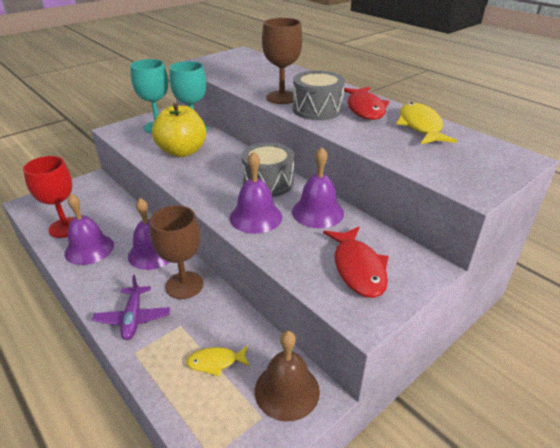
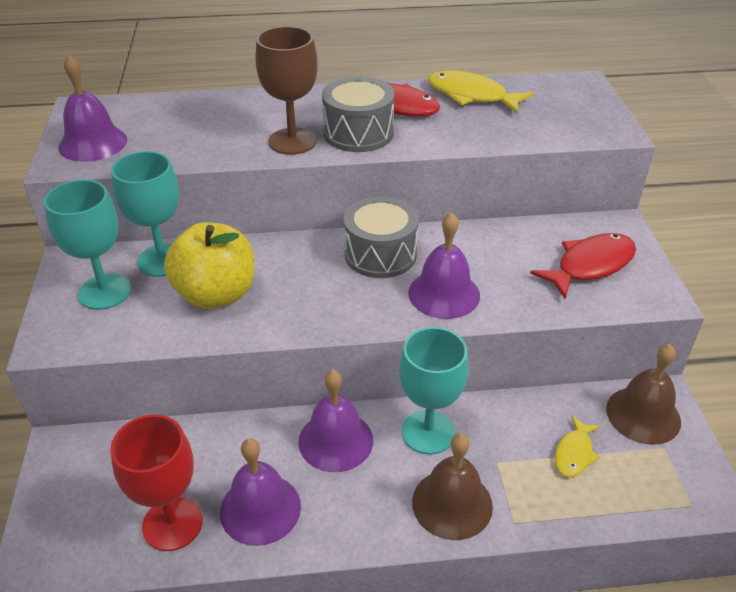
camera: 55 degrees left, 5 degrees up
purple plane [92,275,170,340] -> brown bell [412,433,493,540]
brown goblet [150,205,203,299] -> turquoise goblet [399,327,469,454]
purple bell [292,147,344,228] -> purple bell moved to [58,55,127,162]
red fish [323,227,389,298] -> red fish turned 60 degrees counterclockwise [530,233,636,299]

